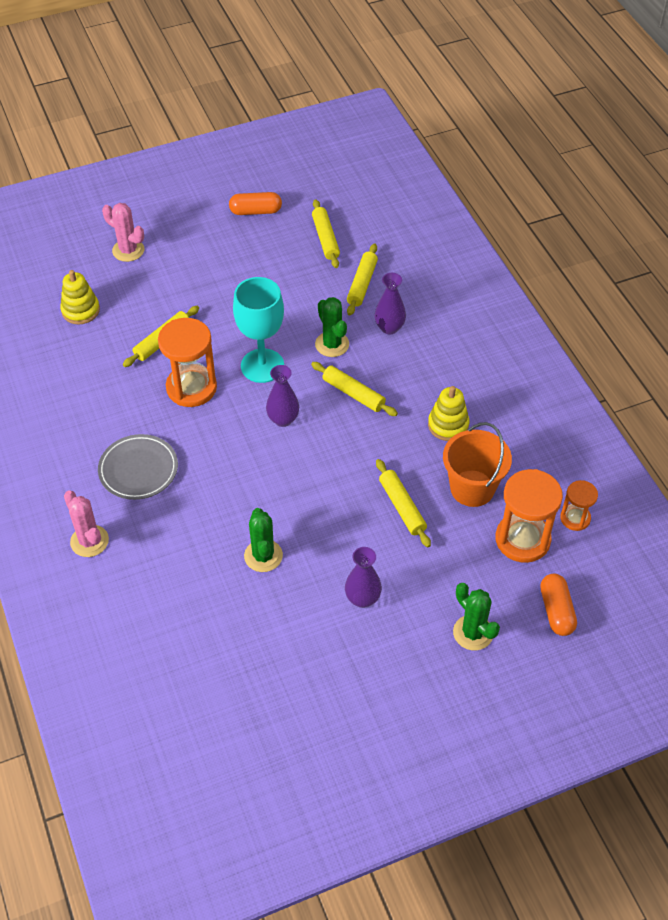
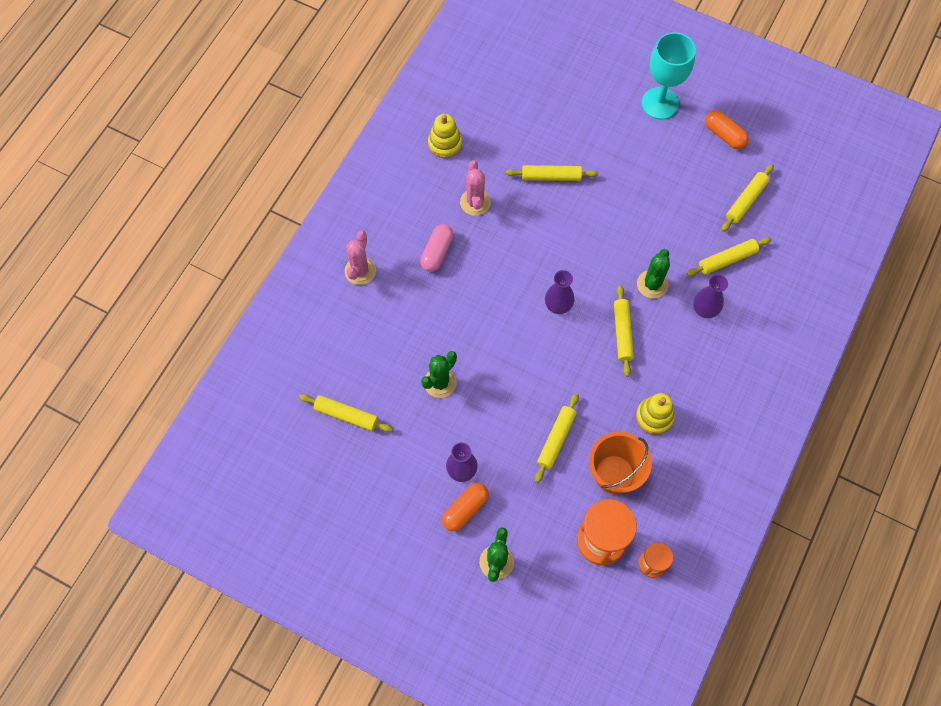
camera: 50 degrees right, 15 degrees up
yellow stacking toy [60,270,100,324] -> yellow stacking toy moved to [428,114,462,158]
grey plate [98,434,178,500] -> pink capsule [420,224,454,272]
pink cactus [102,203,144,262] -> pink cactus moved to [460,160,491,216]
orange hourglass [158,318,217,407] -> none
turquoise goblet [233,277,284,383] -> turquoise goblet moved to [642,32,696,120]
orange capsule [540,573,577,636] -> orange capsule moved to [442,483,489,531]
none -> yellow rolling pin [299,394,393,432]

